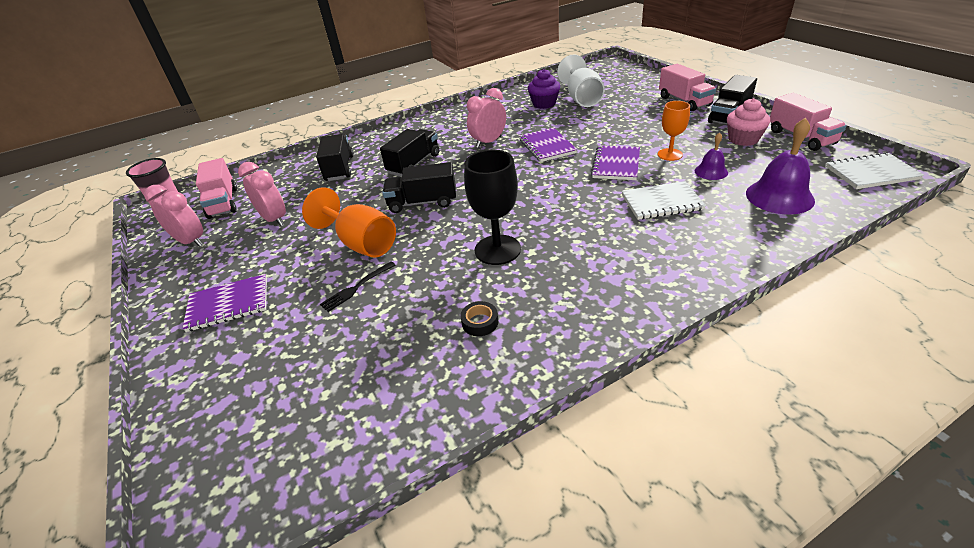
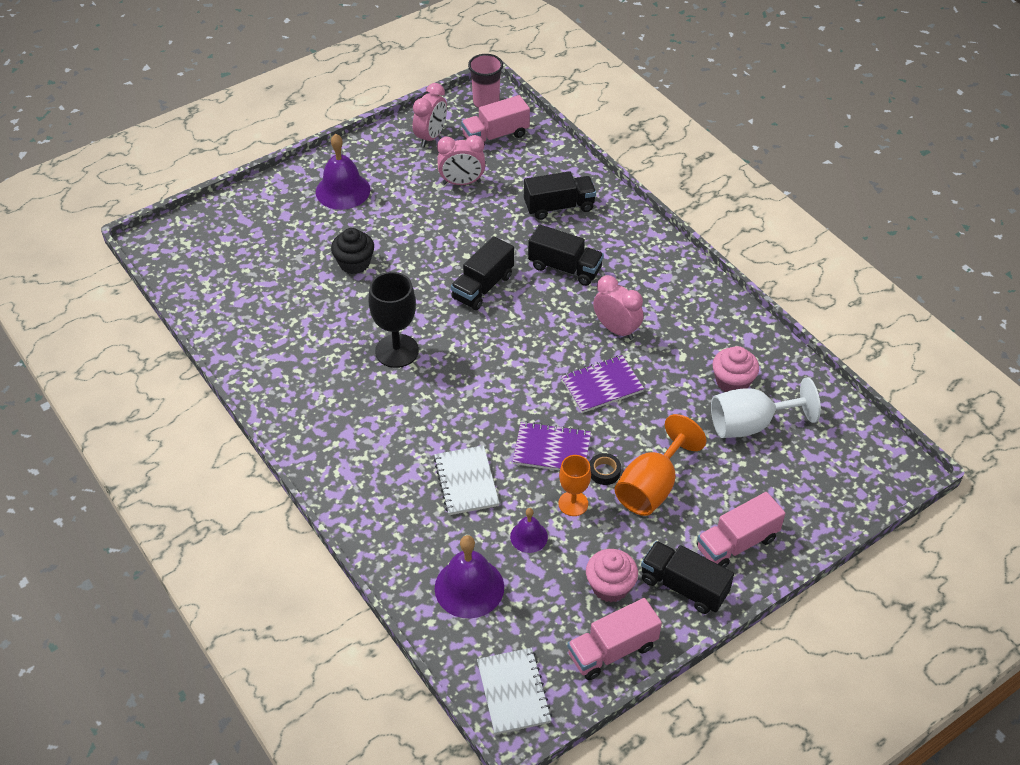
camera: 80 degrees right, 10 degrees up
purple notebook [182,274,267,332] -> purple bell [316,134,370,210]
pink clock [238,162,286,226] -> pink clock turned 45 degrees clockwise [437,135,485,185]
orange goblet [302,187,396,258] -> orange goblet moved to [615,414,706,516]
black fork [320,262,396,312] -> black cupcake [331,228,374,274]
black truck [383,162,456,213] -> black truck turned 135 degrees counterclockwise [451,236,514,310]
black tape [460,301,498,336] -> black tape moved to [590,453,621,485]
purple cupcake [528,69,560,109] -> pink cupcake [712,346,759,392]

